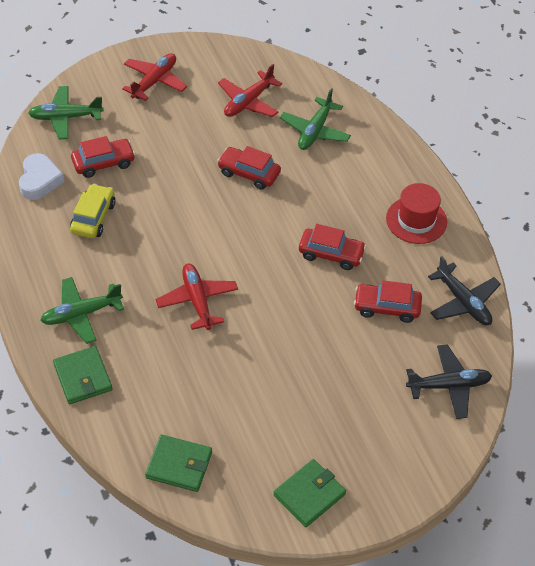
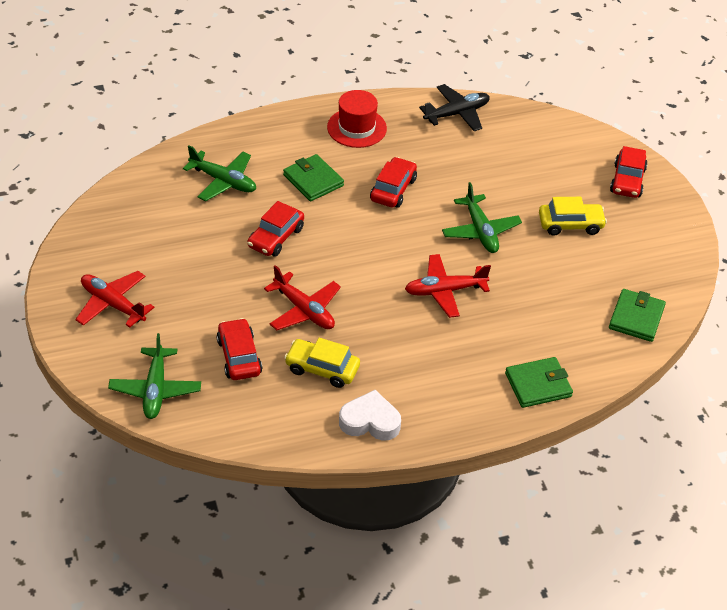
camera: 85 degrees left, 5 degrees down
white heart [19,153,64,200] -> white heart moved to [339,390,401,441]
green plane [40,277,124,344] -> green plane moved to [442,182,522,253]
red plane [218,64,282,117] -> red plane moved to [264,265,341,330]
green wallet [273,459,346,527] -> green wallet moved to [283,154,344,201]
red car [354,280,422,323] -> red car moved to [610,146,648,198]
black plane [406,344,492,419] -> none
none -> yellow car [539,197,607,236]

